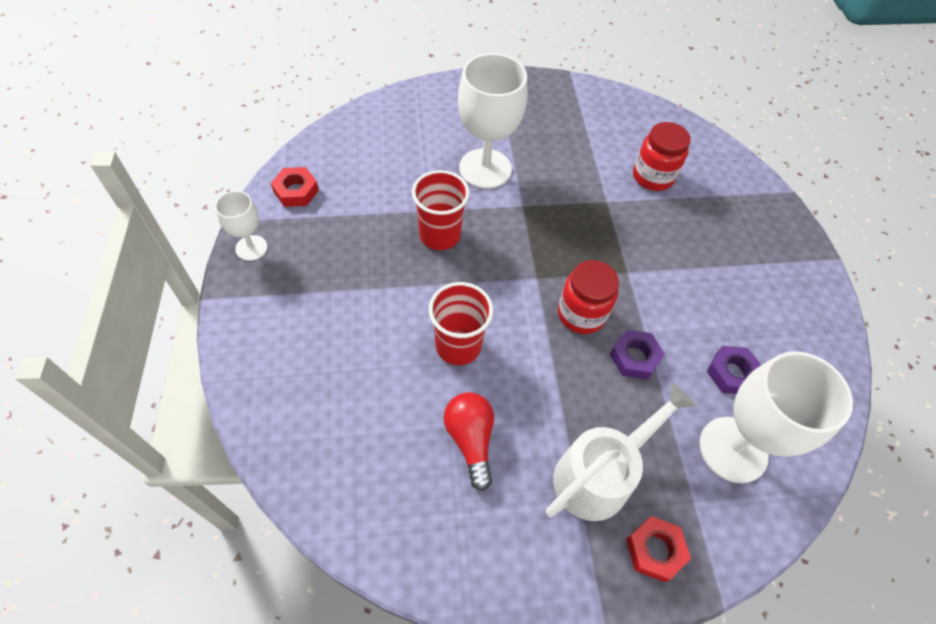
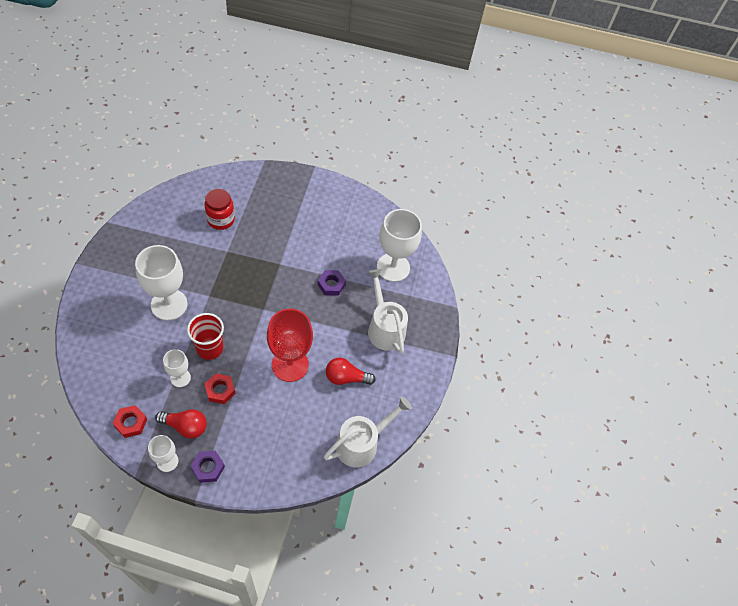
camera: 75 degrees left, 0 degrees up
red cup [429,282,494,365] -> red goblet [267,309,313,382]
red jar [558,260,619,334] -> none
red nut [626,516,691,582] -> red nut moved to [205,373,236,404]
purple nut [707,346,761,394] -> purple nut moved to [191,451,225,483]
none -> red light bulb [155,409,207,439]
none -> white goblet [163,349,191,387]
none -> white watering can [324,396,412,467]

